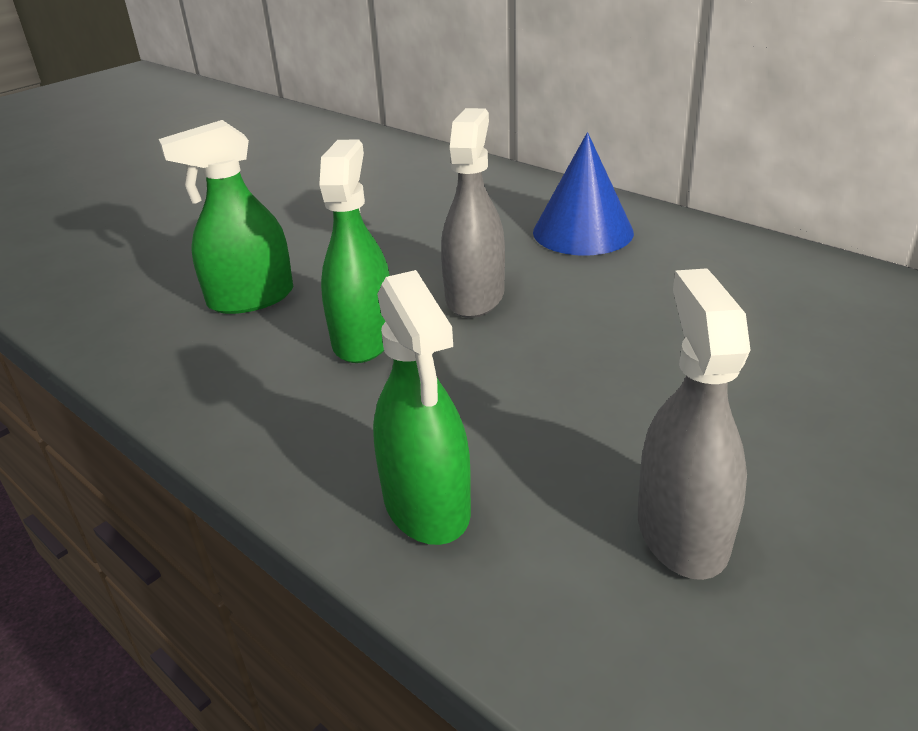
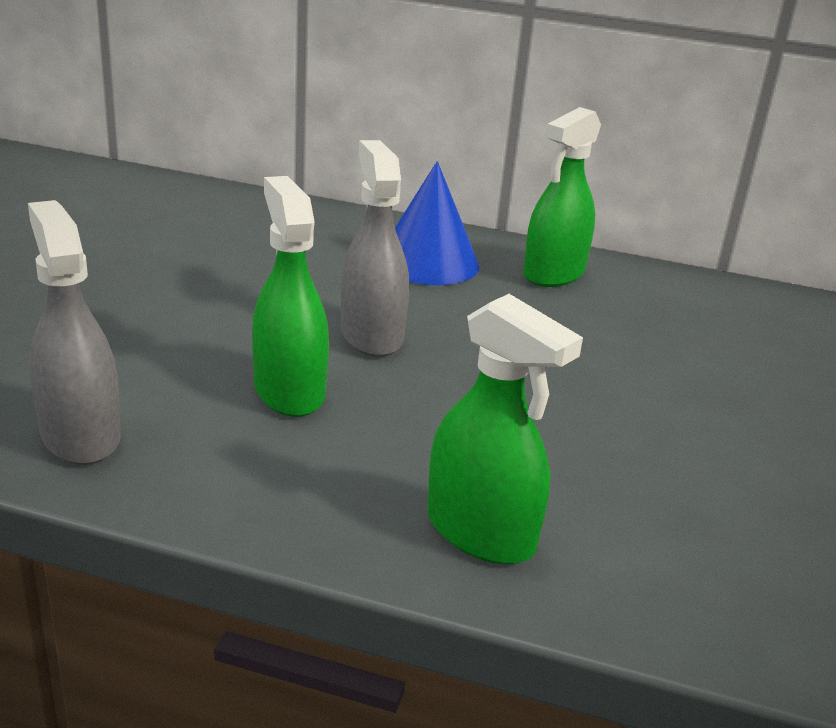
camera: 30 degrees left, 5 degrees down
green spray bottle [159,120,293,314] -> green spray bottle moved to [523,107,601,287]
grey spray bottle [638,268,750,580] -> grey spray bottle moved to [28,200,121,465]

